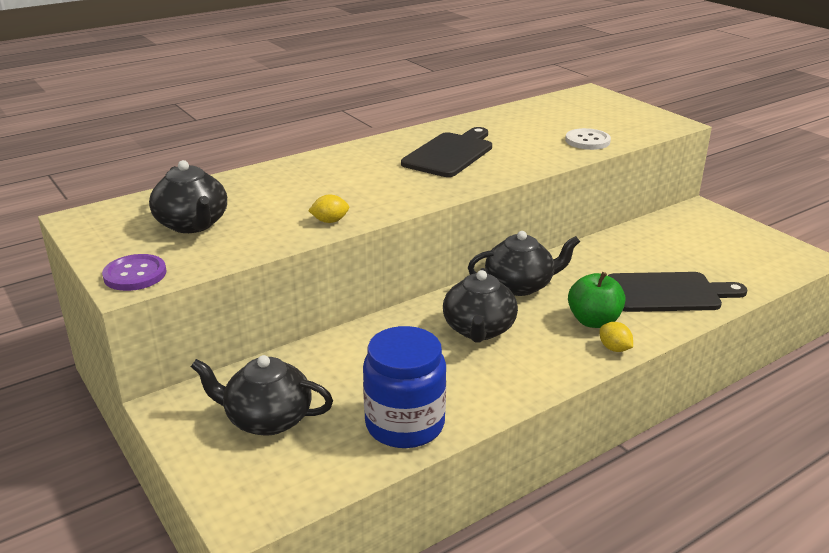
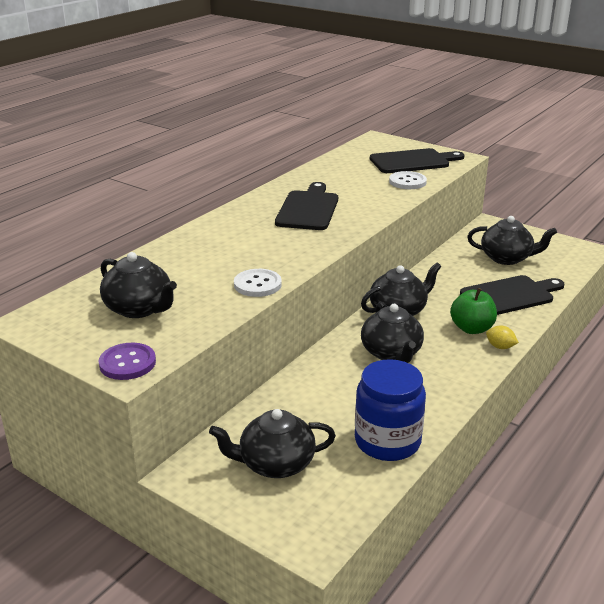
camera: 20 degrees left, 0 degrees up
yellow lemon [308,195,349,223] -> white button [234,269,282,297]
none -> black cutting board [370,148,464,173]
none -> black teapot [467,216,557,265]

